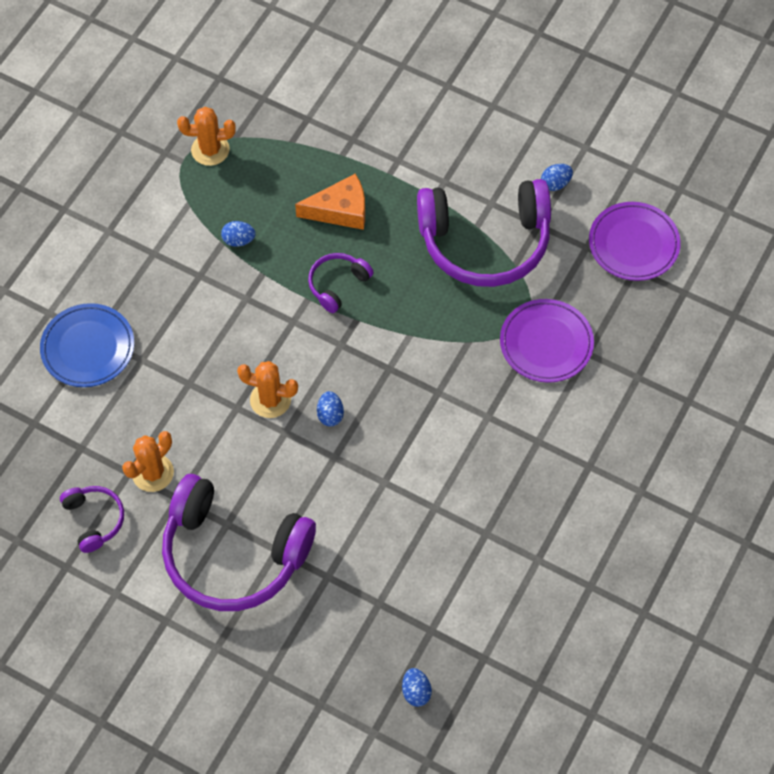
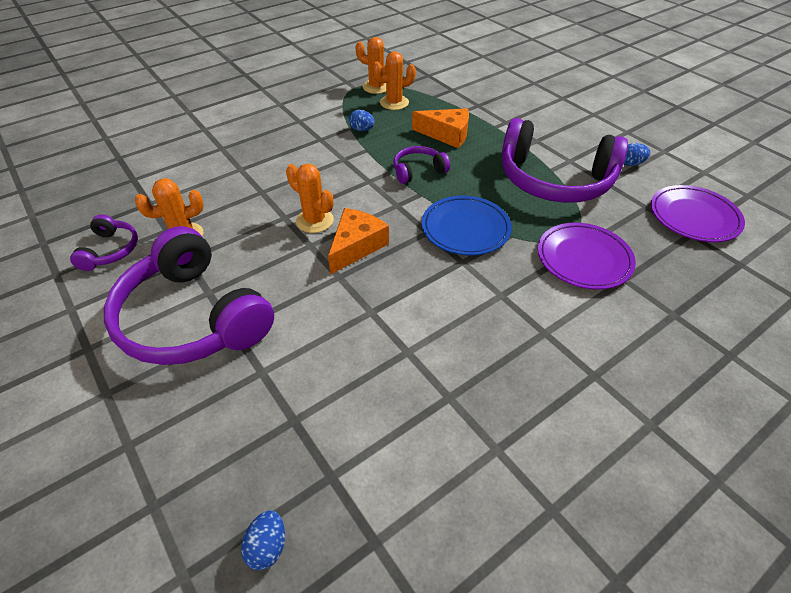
camera: 25 degrees right, 15 degrees down
blue plate [40,303,134,387] -> blue plate moved to [422,196,512,255]
blue egg [317,391,344,427] -> orange cheese [328,208,389,275]
none -> orange cactus [372,51,416,110]

